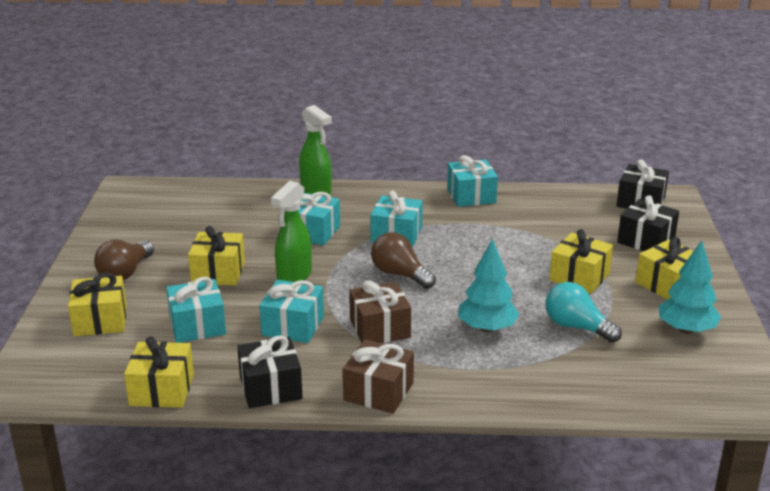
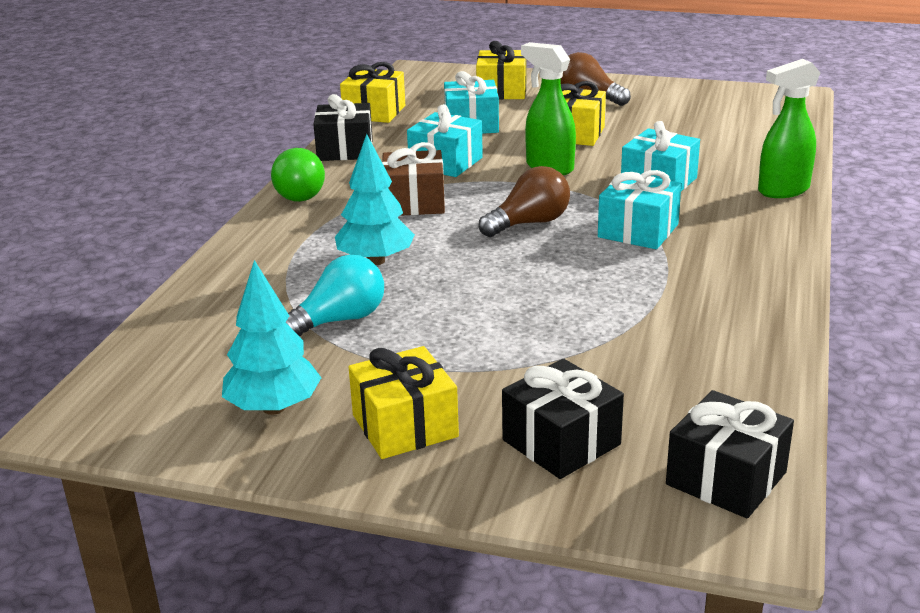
camera: 105 degrees right, 0 degrees up
brown gift [343,339,414,414] -> green light bulb [271,148,325,202]
turquoise gift [447,155,498,207] -> none
yellow gift [549,229,613,294] -> none

